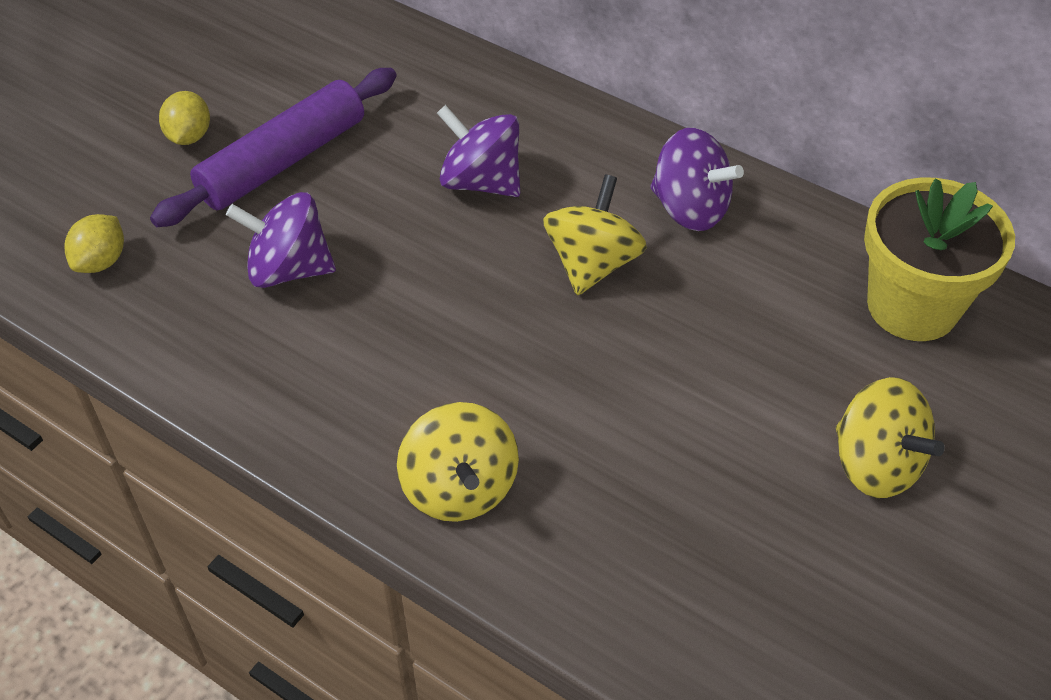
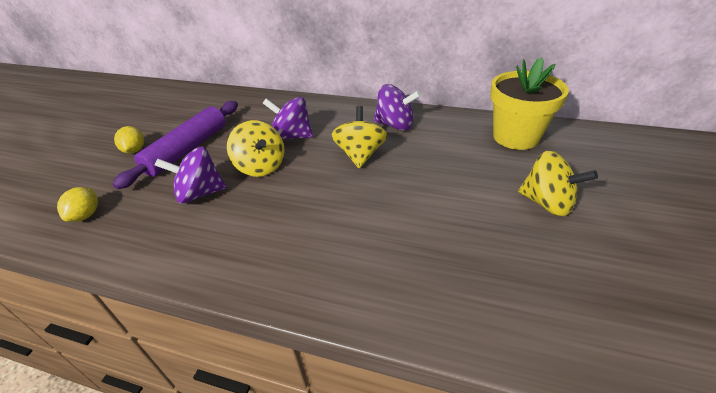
camera: 15 degrees left, 10 degrees down
yellow spinning top [397,402,519,522] -> yellow spinning top moved to [227,120,285,177]

